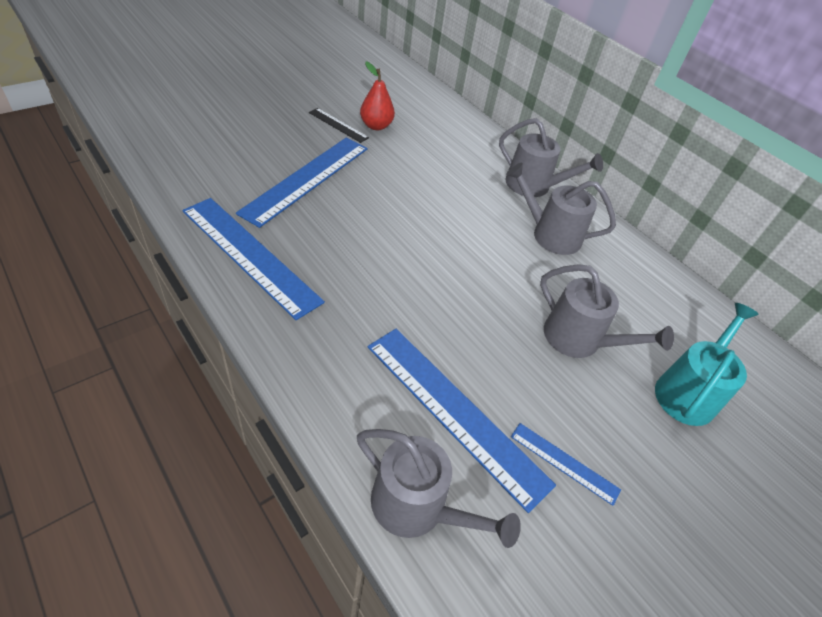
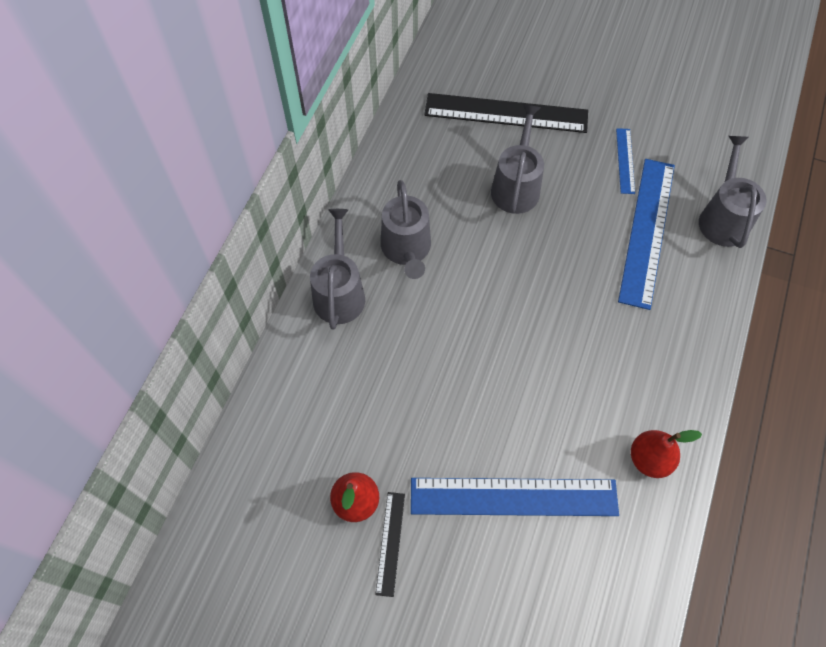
camera: 115 degrees left, 15 degrees up
blue ruler [182,198,325,320] -> red pear [631,430,702,478]
turquoise watering can [655,303,759,426] -> black ruler [424,93,588,133]

